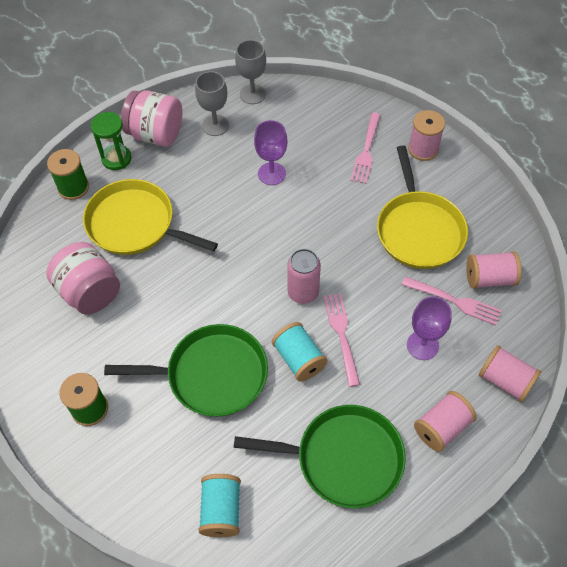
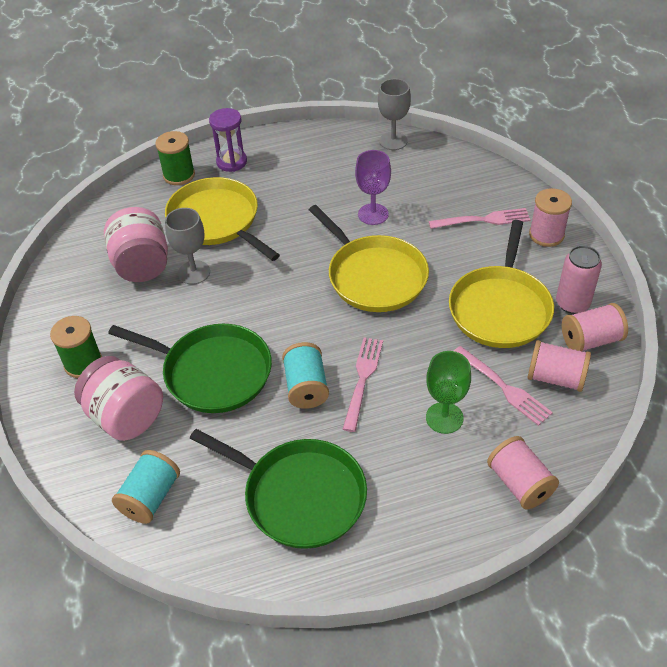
camera: 25 degrees right, 10 degrees down
green hourglass [90,112,131,170] -> purple hourglass [209,108,247,172]
pink jar [121,90,182,147] -> pink jar moved to [74,356,163,441]
grey goblet [195,71,229,136] -> grey goblet moved to [165,208,210,284]
pink can [287,249,321,304] -> pink can moved to [556,245,602,314]
pink fork [351,113,380,184] -> pink fork turned 135 degrees counterclockwise [429,208,530,229]
purple goblet [407,296,452,360] -> green goblet [426,351,471,434]
pink spool [414,391,477,452] -> pink spool moved to [562,303,628,352]
none -> yellow pan [309,205,429,312]

